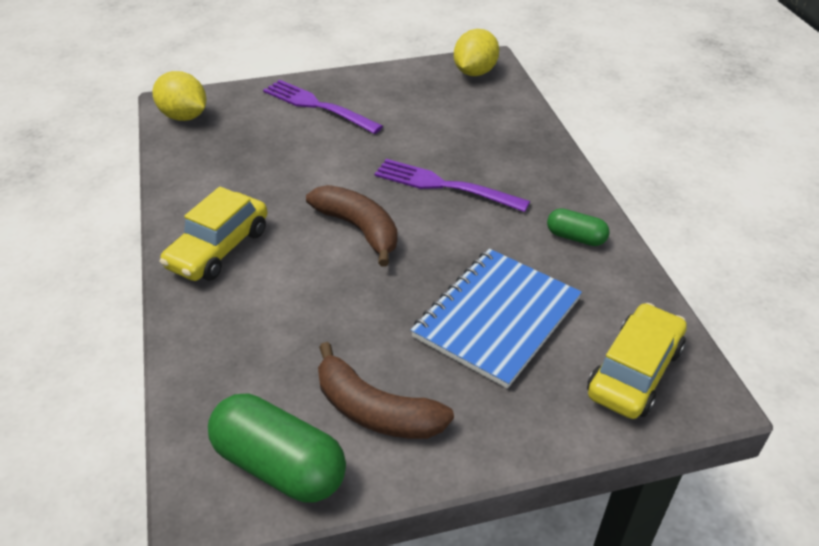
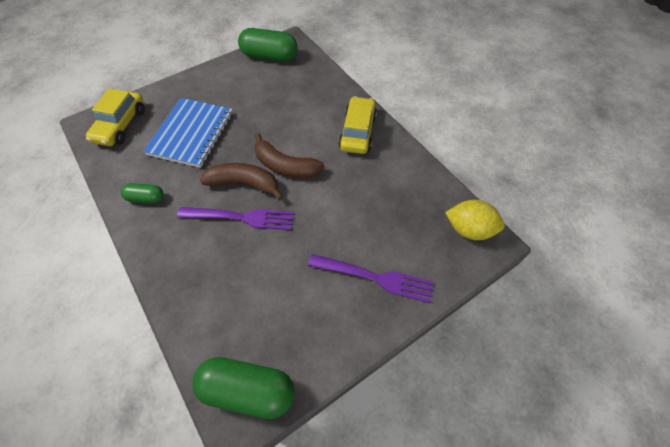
camera: 160 degrees right, 15 degrees up
brown banana [318,342,454,439] -> brown banana moved to [200,163,283,201]
yellow lemon [454,29,499,76] -> green capsule [193,357,294,419]

